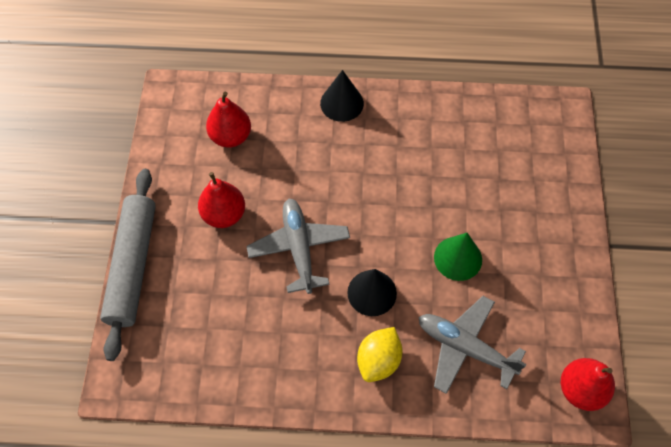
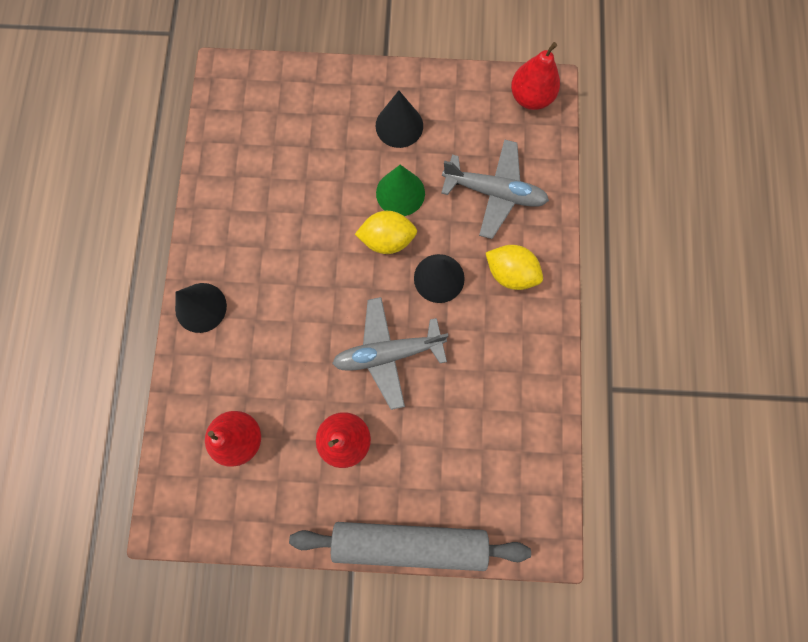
camera: 90 degrees left, 15 degrees up
grey plane [419,296,527,394] -> grey plane turned 105 degrees counterclockwise [441,140,549,239]
none -> yellow lemon [355,211,417,254]
none -> black cone [376,91,423,148]

